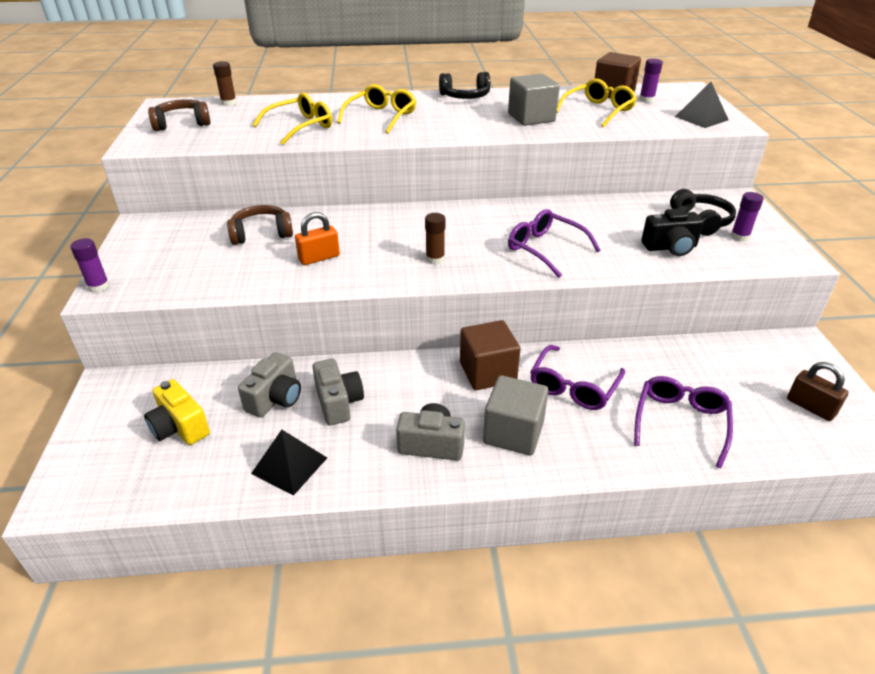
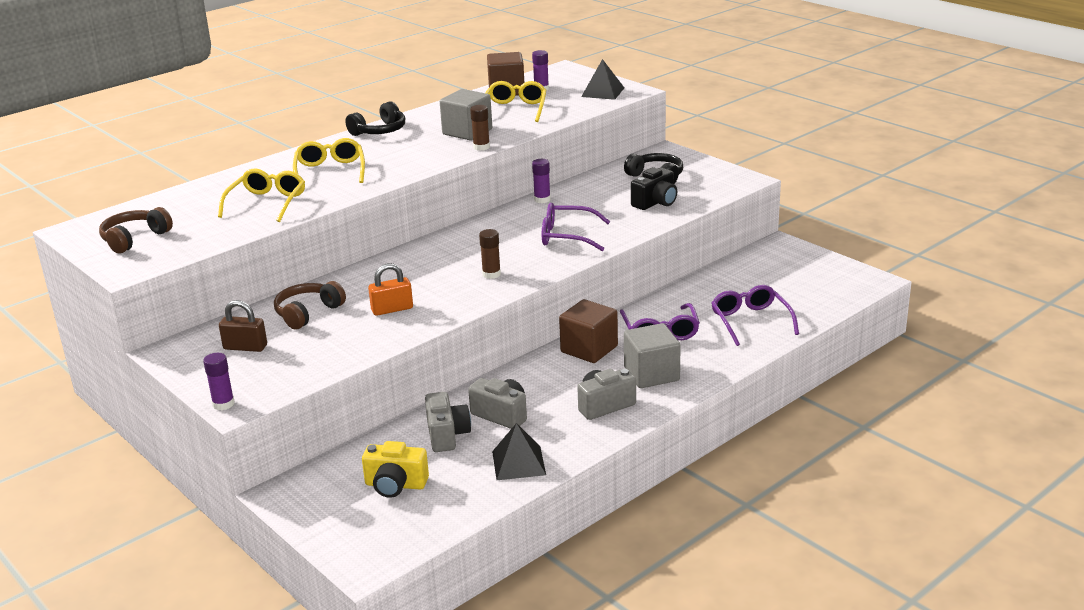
camera: 35 degrees left, 10 degrees down
brown glue stick [213,61,237,106] -> brown glue stick moved to [470,105,490,151]
orange padlock [295,212,340,265] -> orange padlock turned 45 degrees clockwise [368,263,413,316]
purple glue stick [730,192,764,242] -> purple glue stick moved to [532,159,551,203]
brown padlock [787,362,848,421] -> brown padlock moved to [219,300,267,352]

